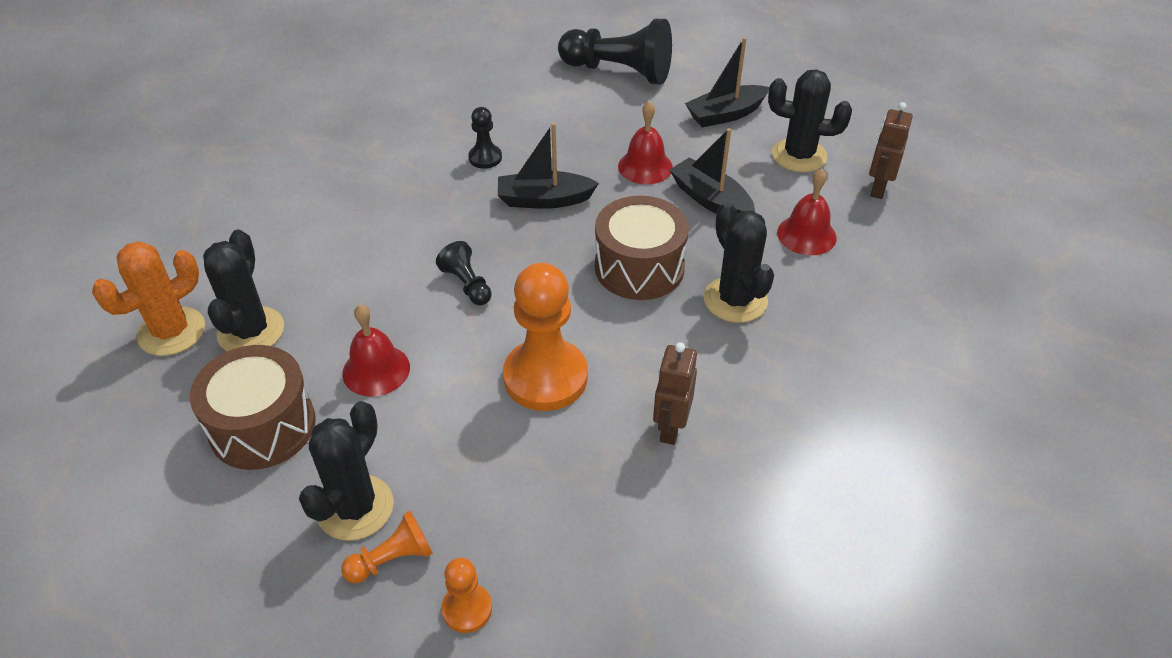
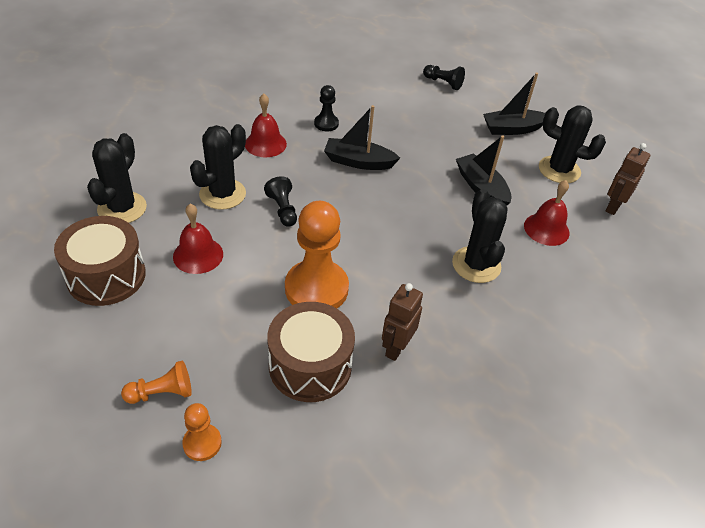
camera: 10 degrees right, 0 degrees up
orange cactus [92,241,205,356] -> none
black cactus [299,401,394,541] -> black cactus moved to [190,124,246,210]
black pawn [558,19,672,85] -> black pawn [423,65,465,90], size x0.49
brown drum [595,196,689,300] -> brown drum moved to [267,302,355,402]
red bell [618,101,673,184] -> red bell moved to [245,93,287,157]

